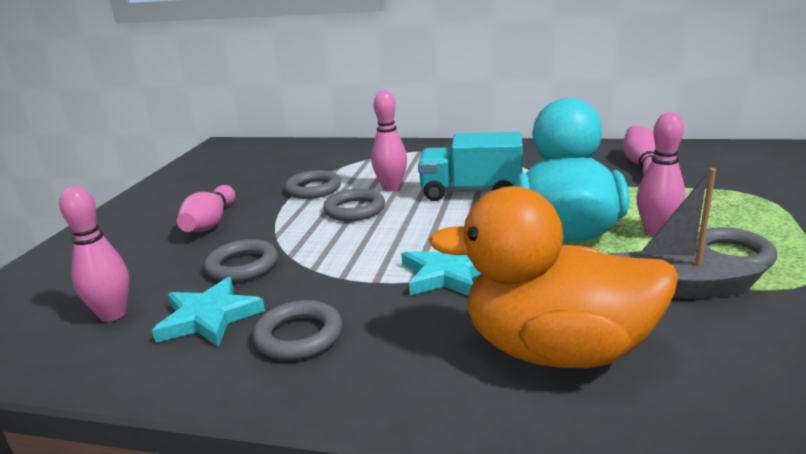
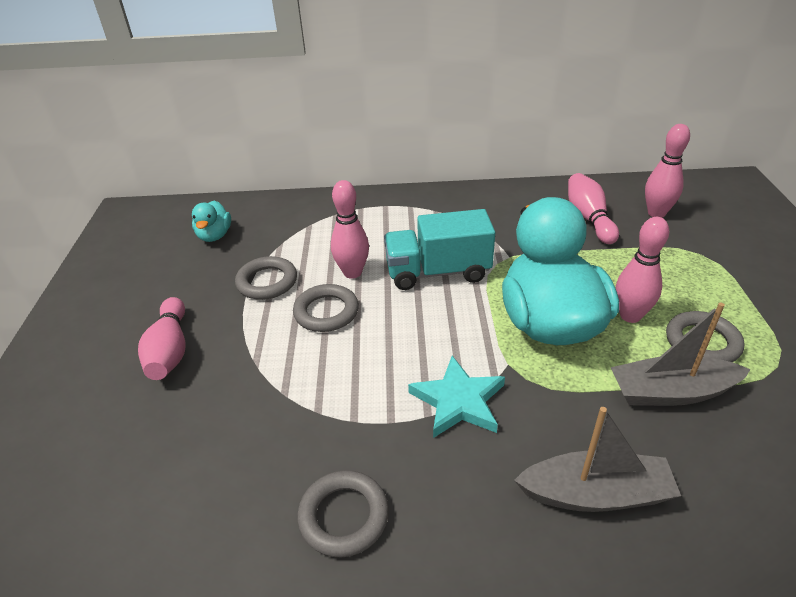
camera: 15 degrees left, 15 degrees up
pink bowling pin [59,186,129,322] -> pink bowling pin moved to [645,124,690,218]
turquoise star [152,277,265,347] -> none
grey ring [204,239,278,282] -> none
orange duck [429,186,679,368] -> grey boat [514,407,681,512]
none -> turquoise duck [192,201,231,242]

